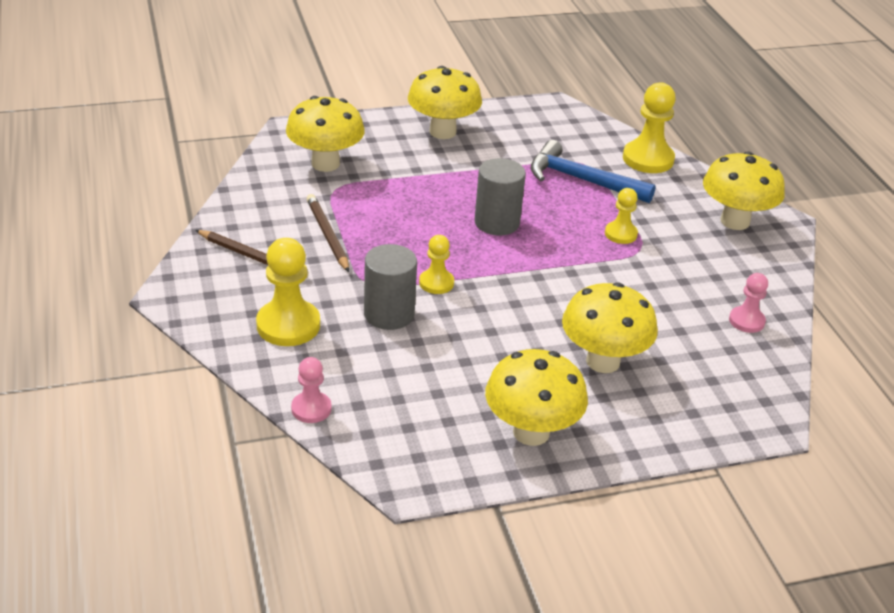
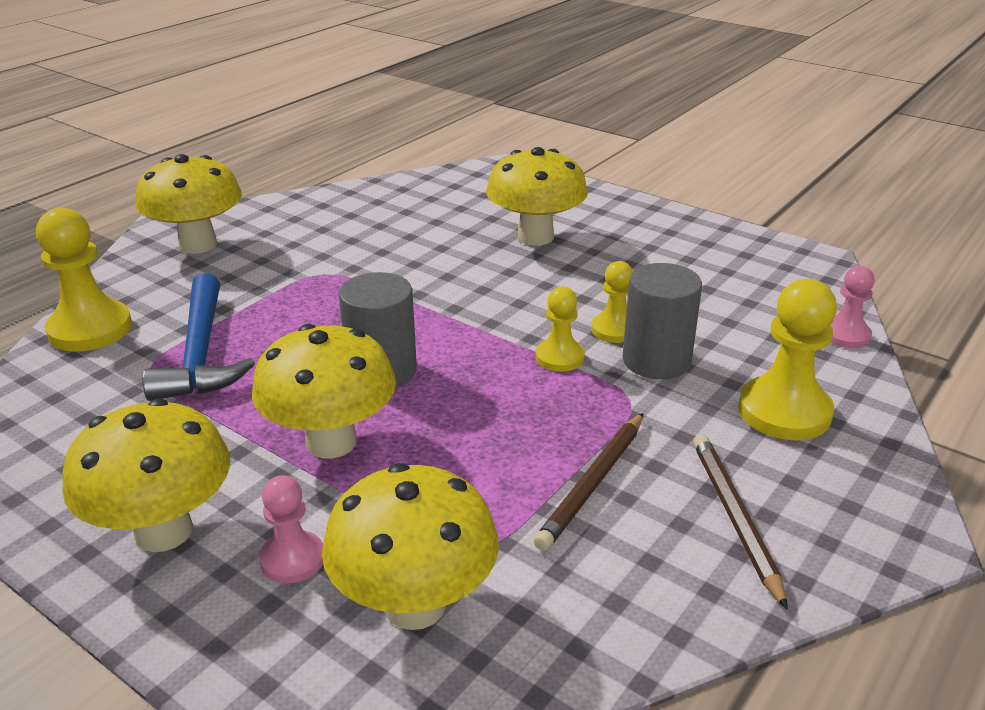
camera: 125 degrees left, 5 degrees down
yellow mushroom [485,349,588,446] -> yellow mushroom moved to [252,324,396,458]
yellow pawn [605,188,638,244] -> yellow pawn moved to [591,261,633,343]
pink pawn [729,273,768,333] -> pink pawn moved to [259,475,323,583]

